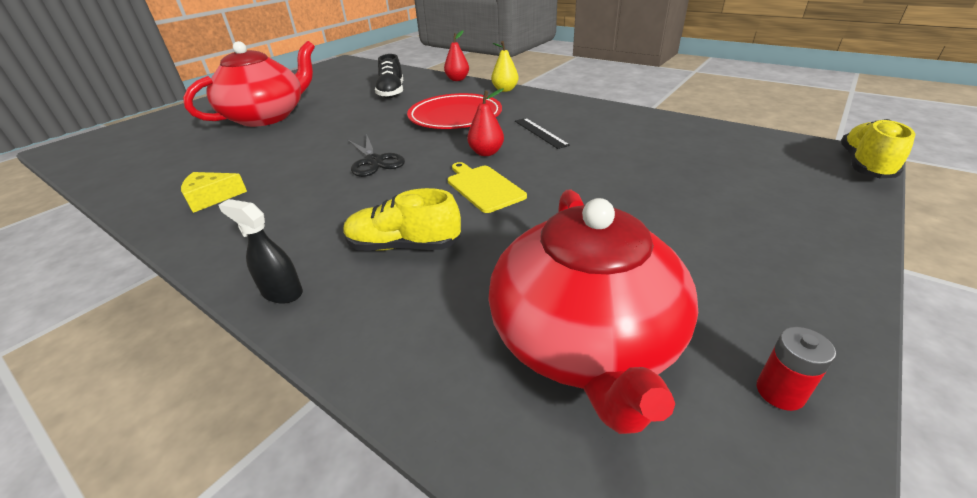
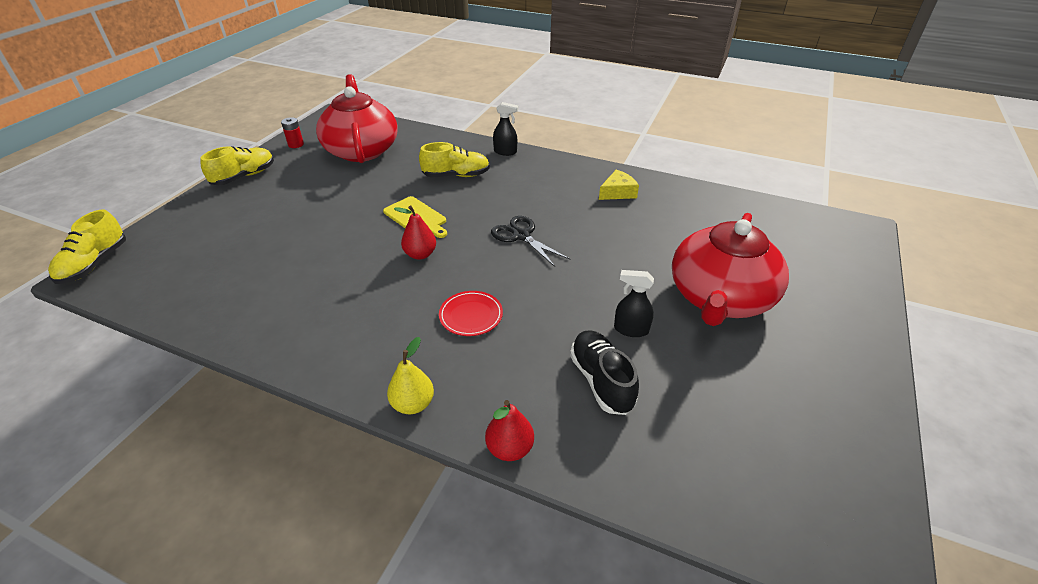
camera: 165 degrees right, 5 degrees up
red plate [407,93,502,129] -> red plate [439,291,503,336], size x0.53
black ruler [515,118,570,149] -> none
none -> yellow shoe [200,146,274,185]
none -> black spray bottle [614,270,654,337]

